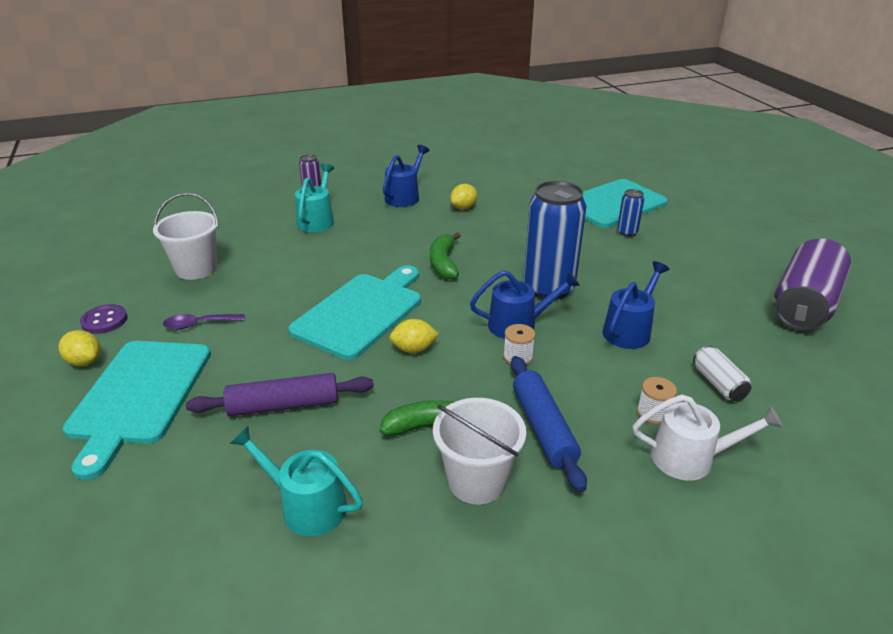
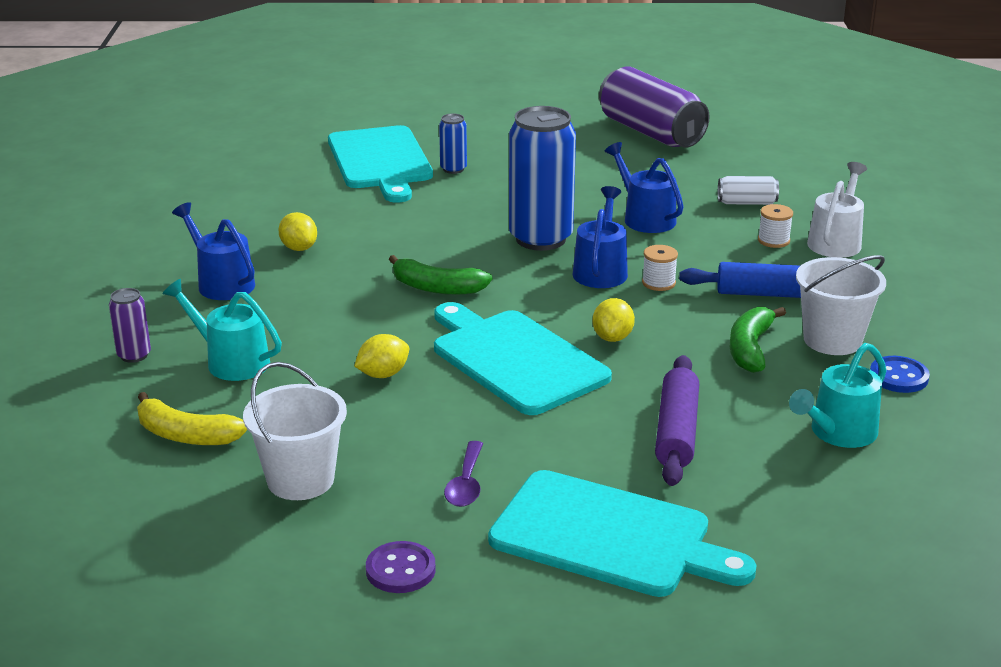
camera: 70 degrees left, 5 degrees down
yellow lemon [59,330,101,366] -> yellow lemon moved to [354,334,409,378]
none -> yellow banana [137,392,248,445]
none -> blue button [870,356,930,393]

